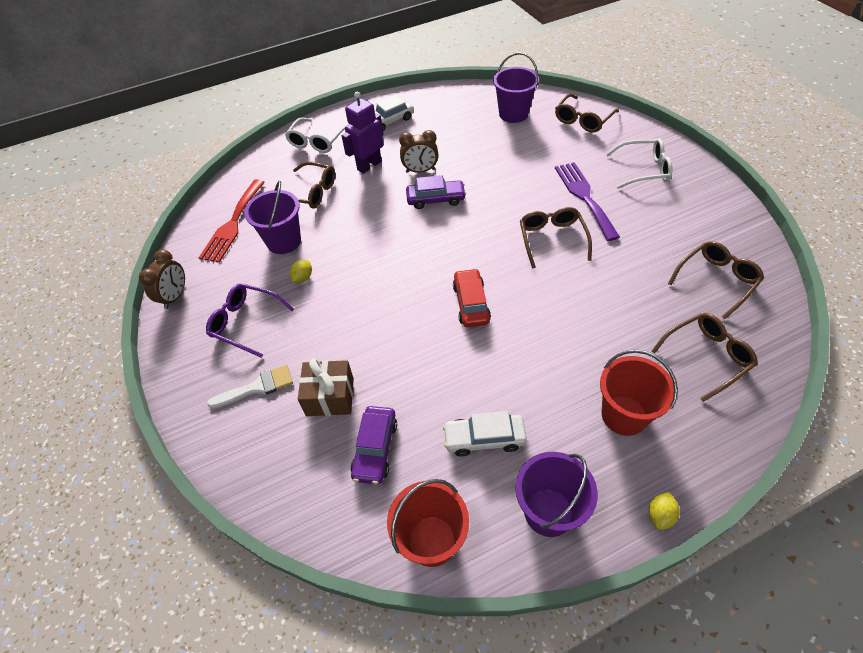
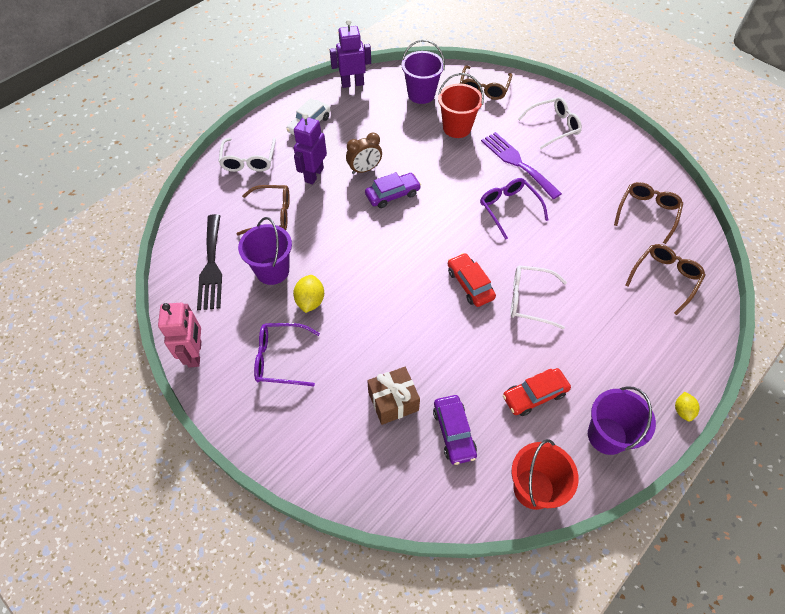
camera: 25 degrees left, 5 degrees up
brown clock [139,249,185,309] -> pink robot [158,303,201,367]
red fork [198,179,265,263] -> black fork [197,214,222,310]
white brush [207,365,293,409] -> none
yellow lemon [290,260,312,282] -> yellow lemon [293,275,324,313], size x1.54
white car [443,411,527,457] -> red car [503,368,571,416]
brown glasses [520,207,592,269] -> purple glasses [480,178,548,240]
red bucket [600,349,678,436] -> red bucket moved to [438,73,484,138]
none -> purple robot [330,19,371,88]
none -> white glasses [510,265,567,329]

